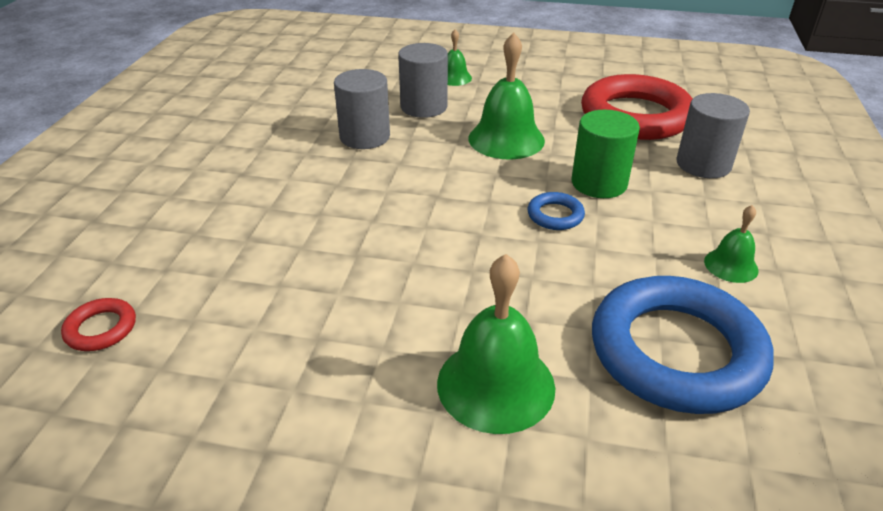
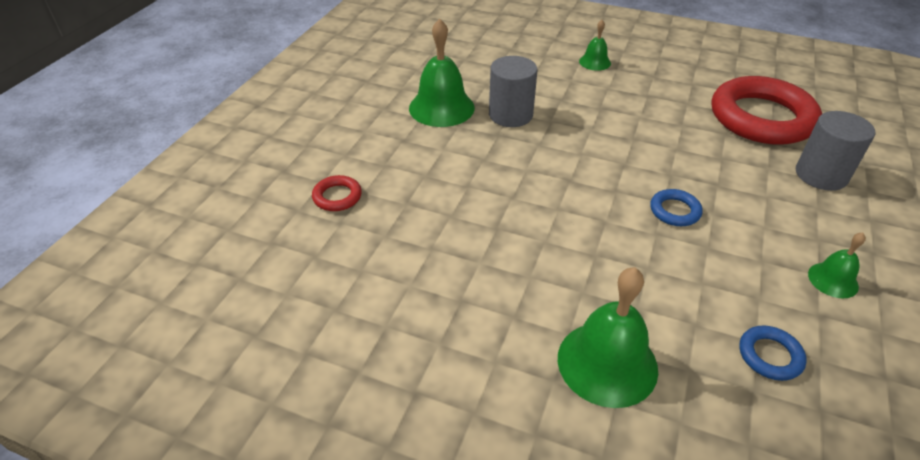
camera: 10 degrees right, 5 degrees up
red ring [61,298,136,351] -> red ring moved to [312,175,362,211]
grey cylinder [398,43,448,118] -> none
green bell [469,33,545,159] -> green bell moved to [409,19,475,127]
green cylinder [572,110,640,198] -> none
blue ring [592,276,774,414] -> blue ring [739,325,807,381], size x0.42

